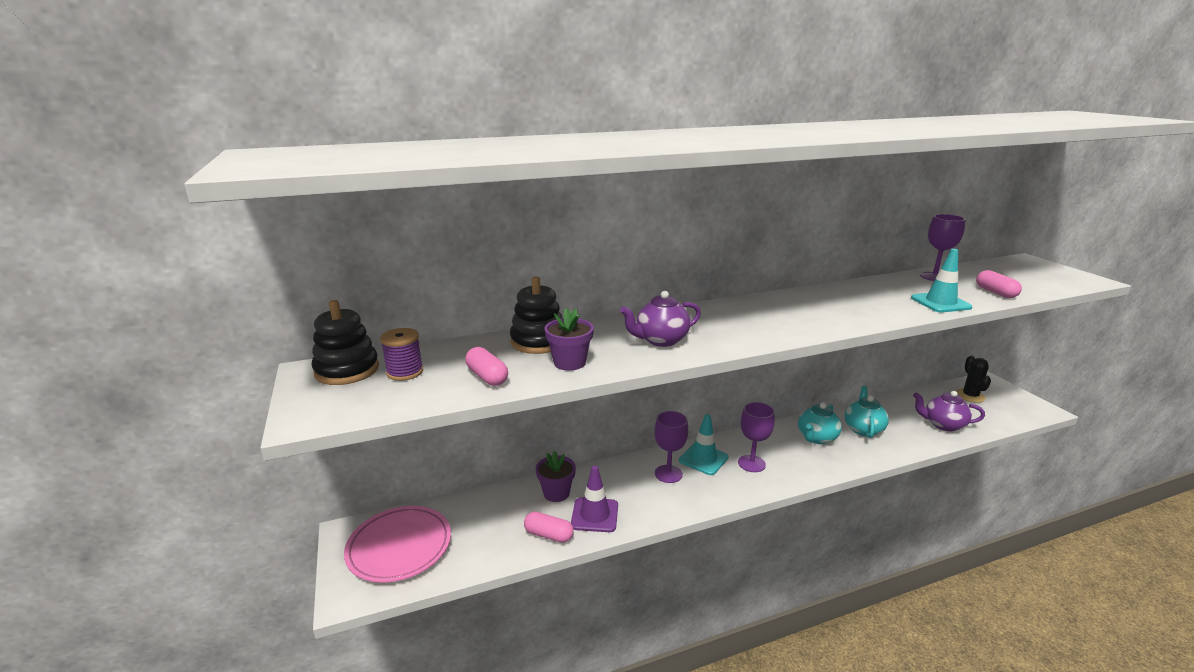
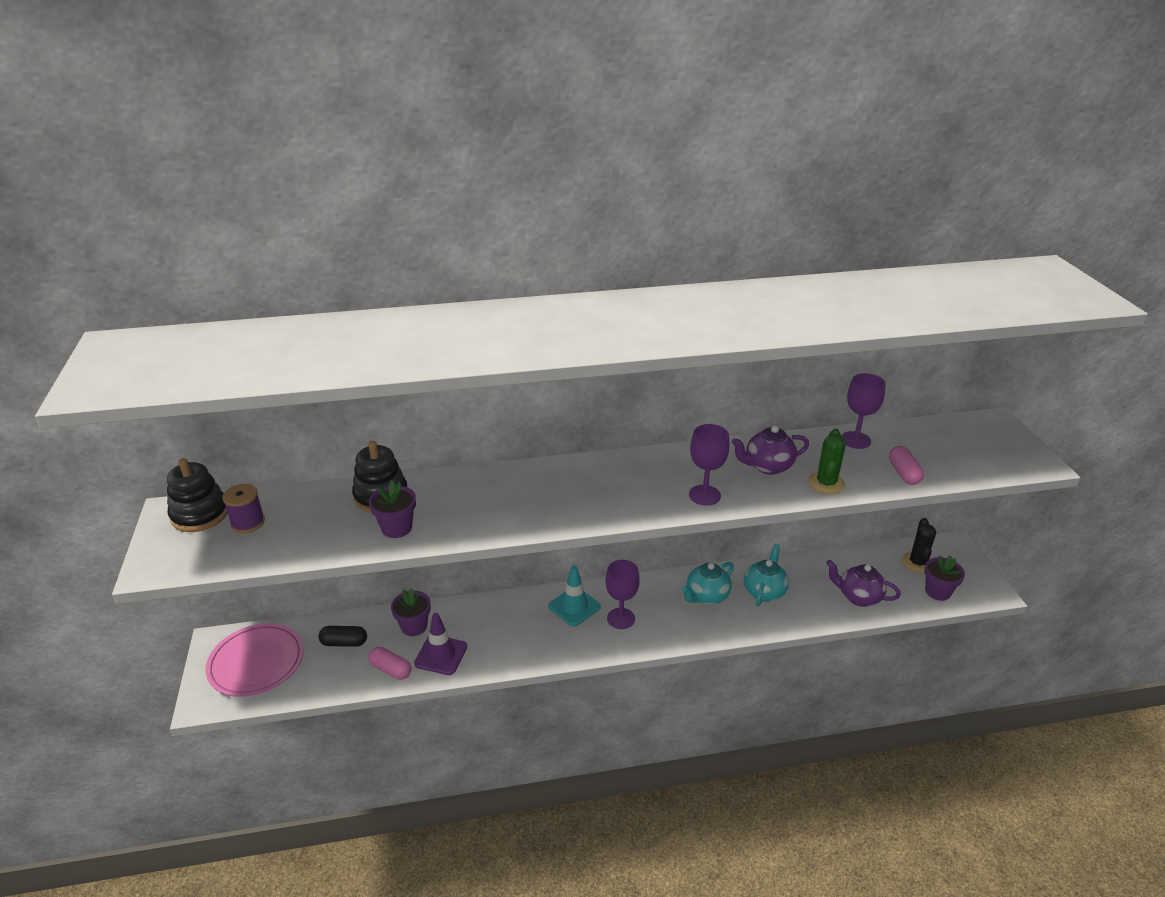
camera: 10 degrees right, 10 degrees up
pink capsule [465,347,508,386] -> none
purple teapot [620,291,701,347] -> purple teapot moved to [732,425,809,475]
purple goblet [654,411,688,483] -> purple goblet moved to [689,424,729,506]
turquoise traffic cone [911,249,972,312] -> green cactus [808,429,846,494]
none -> black capsule [318,626,367,647]
none -> purple flower pot [925,555,965,601]

